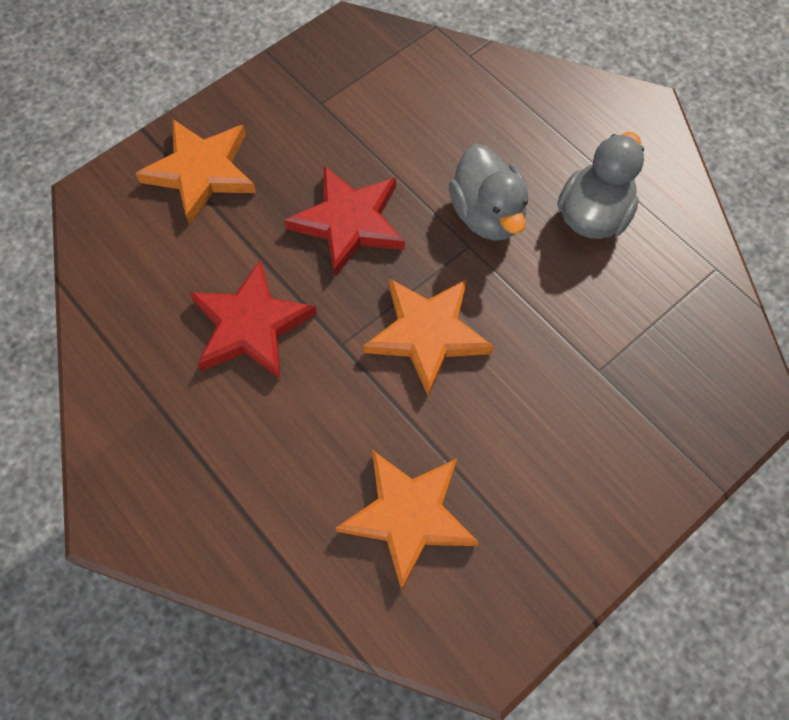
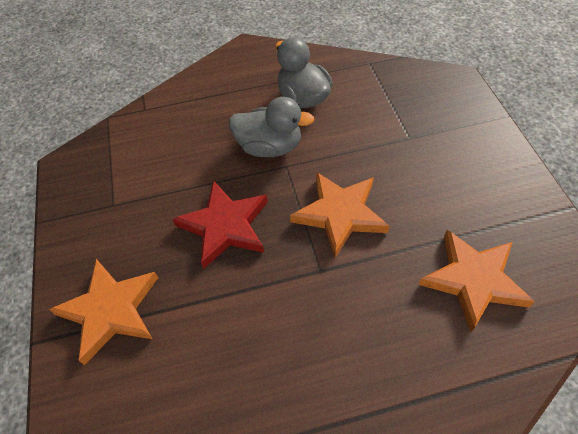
camera: 60 degrees left, 10 degrees down
red star [190,259,317,380] -> none

